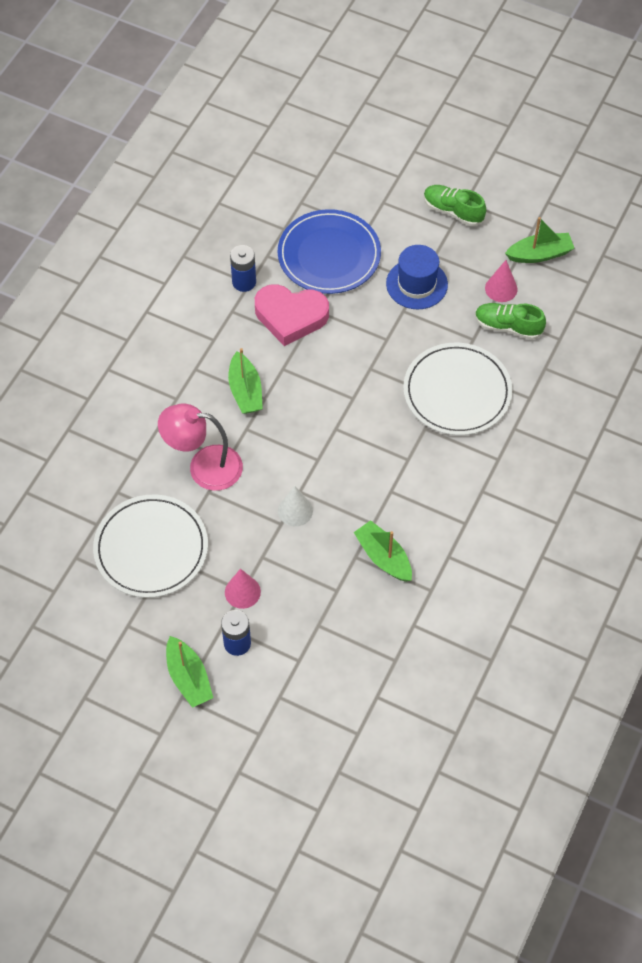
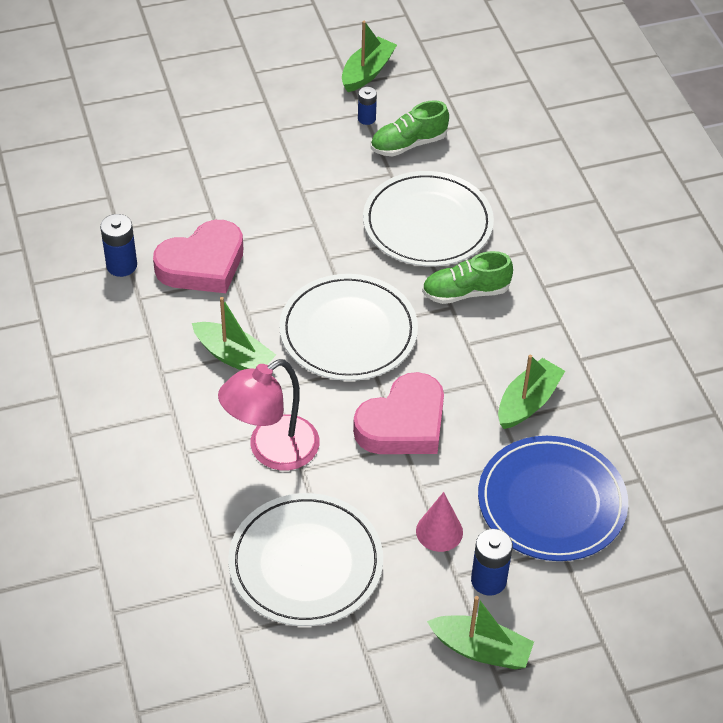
camera: 45 degrees left, 10 degrees down
blue plate [278,209,381,294] -> blue plate moved to [478,436,628,561]
white cone [278,486,313,527] -> pink heart [353,372,444,454]
green boat [354,520,412,582] -> green boat turned 120 degrees clockwise [498,355,565,429]
blue hat [386,245,448,309] -> none
green shoe [424,185,486,226] -> green shoe moved to [422,251,513,304]
pink cone [485,260,518,302] -> blue battery [358,87,377,125]
none -> white plate [279,274,418,381]

